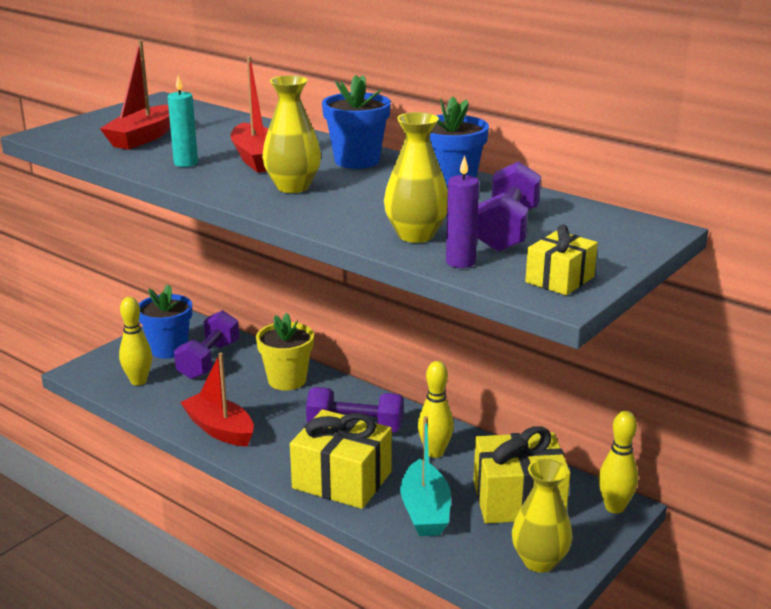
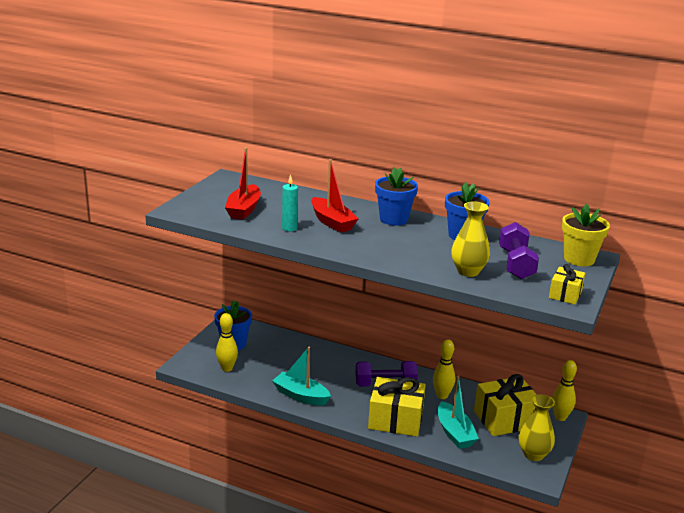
camera: 15 degrees left, 0 degrees up
purple dumbbell [174,310,239,379] -> none
red boat [180,353,254,447] -> turquoise boat [272,347,331,405]
yellow flower pot [256,313,314,391] -> yellow flower pot moved to [562,204,610,266]
yellow vase [262,75,321,193] -> none
purple candle [446,155,479,268] -> none

